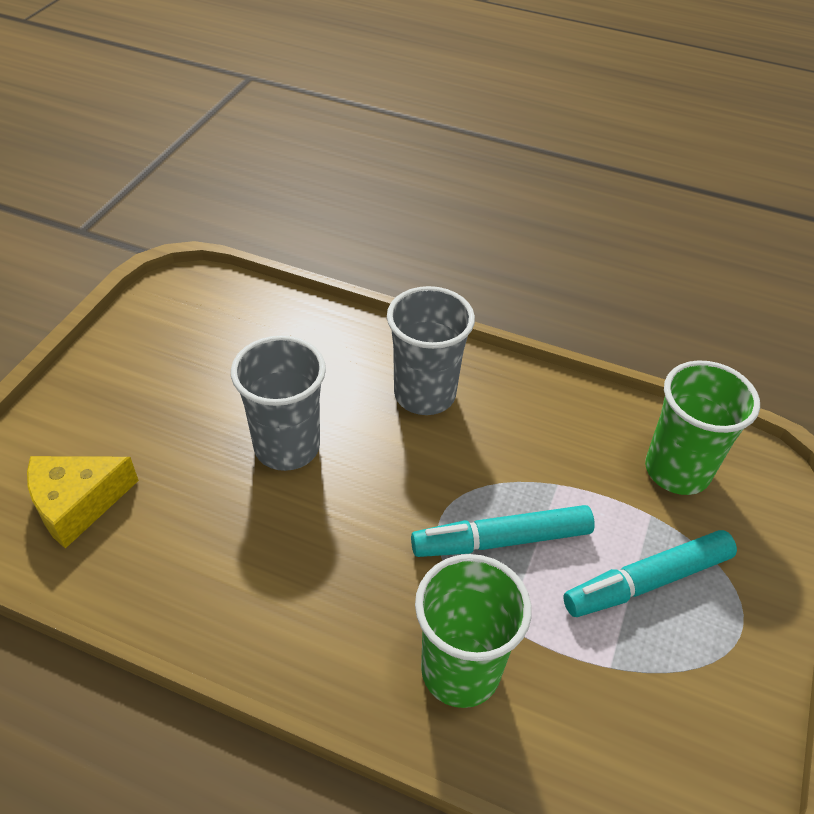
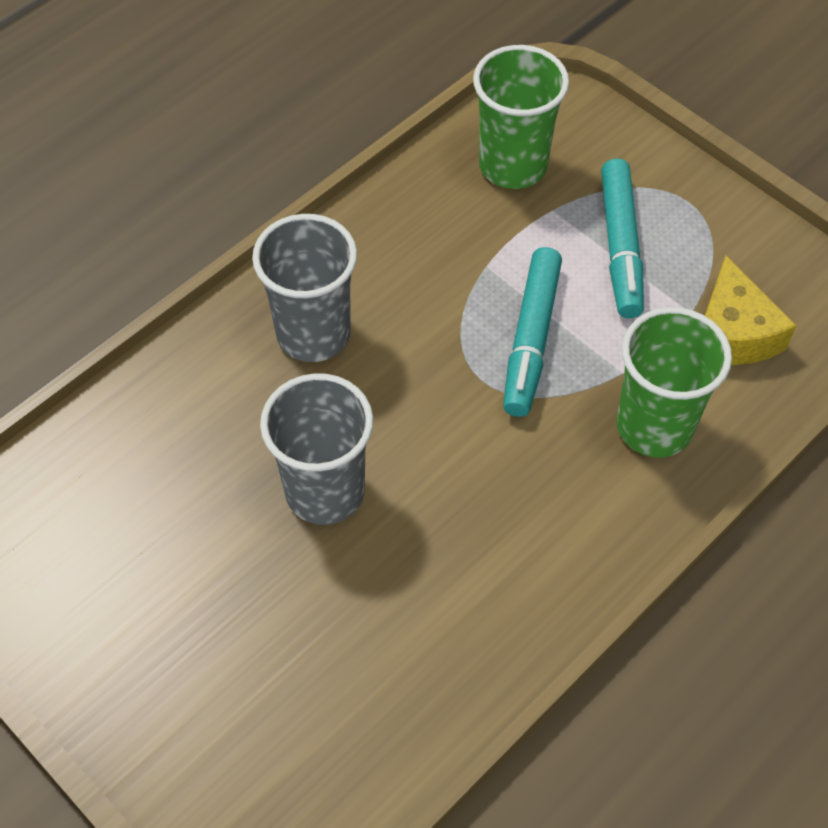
camera: 65 degrees left, 10 degrees up
yellow cheese [27,456,139,549] -> yellow cheese moved to [705,256,797,365]

